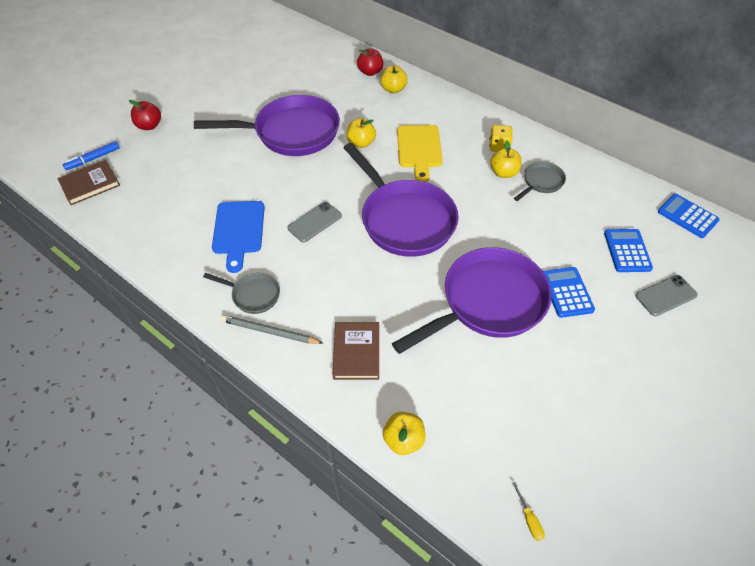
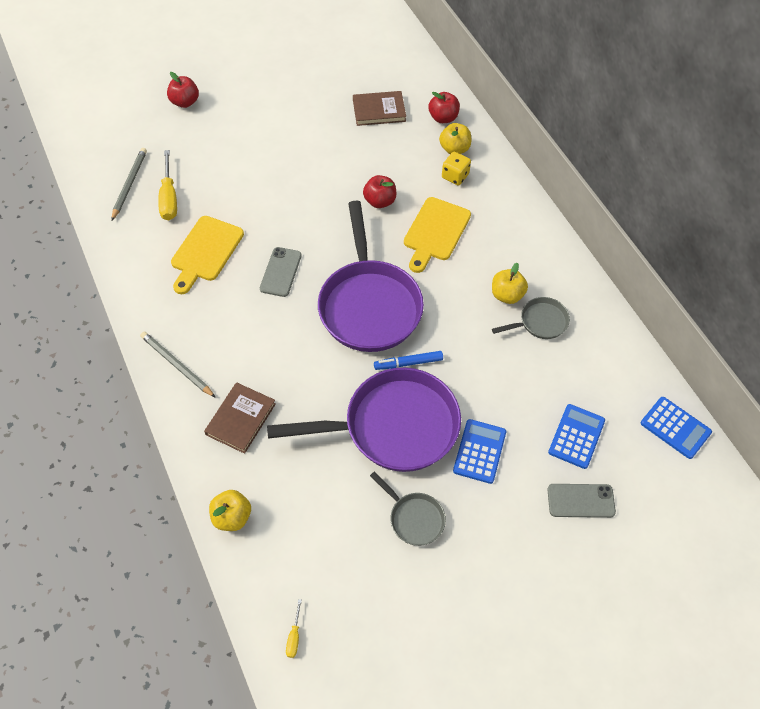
camera: 25 degrees right, 5 degrees up
brown book [57,160,120,205] -> brown book moved to [353,91,406,126]
blue marker [63,141,120,170] -> blue marker moved to [374,351,443,370]
purple pan [194,95,340,156] -> none
grey pan [203,273,280,314] -> grey pan moved to [370,471,446,546]
blue cutting board [212,201,265,273] -> yellow cutting board [171,216,244,294]
grey phone [287,202,342,243] -> grey phone turned 60 degrees counterclockwise [260,247,302,297]
yellow apple [347,118,376,148] -> red apple [363,175,396,208]
yellow dice [490,125,513,152] -> yellow dice moved to [442,152,471,186]
blue calculator [658,194,720,238] -> blue calculator turned 150 degrees clockwise [641,397,712,459]
none -> grey pencil [111,148,147,221]
none -> yellow screwdriver [158,150,177,220]

